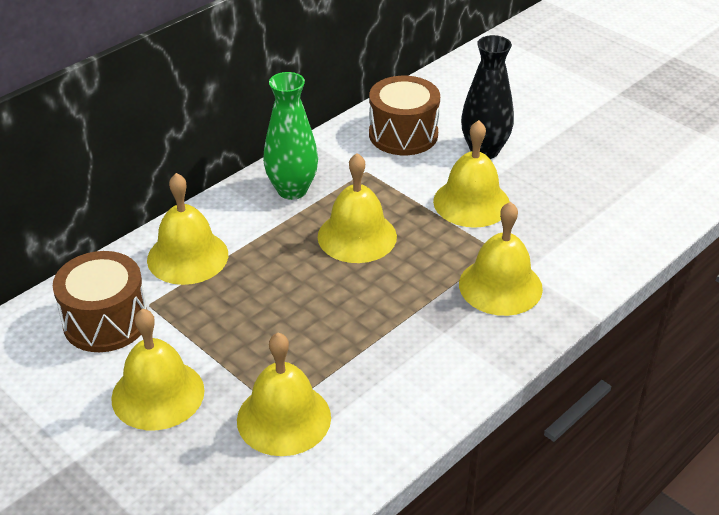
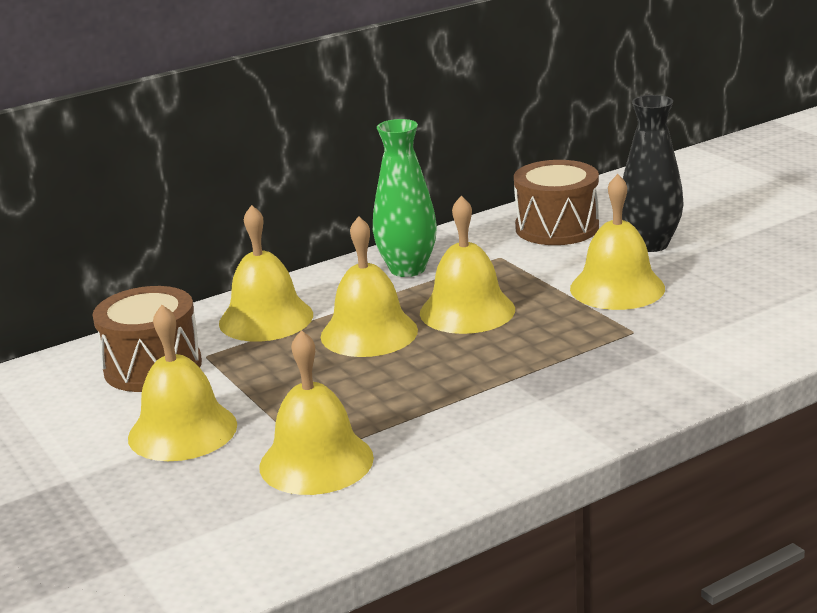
camera: 15 degrees right, 15 degrees down
yellow bell [459,202,543,316] -> yellow bell moved to [320,216,418,357]

